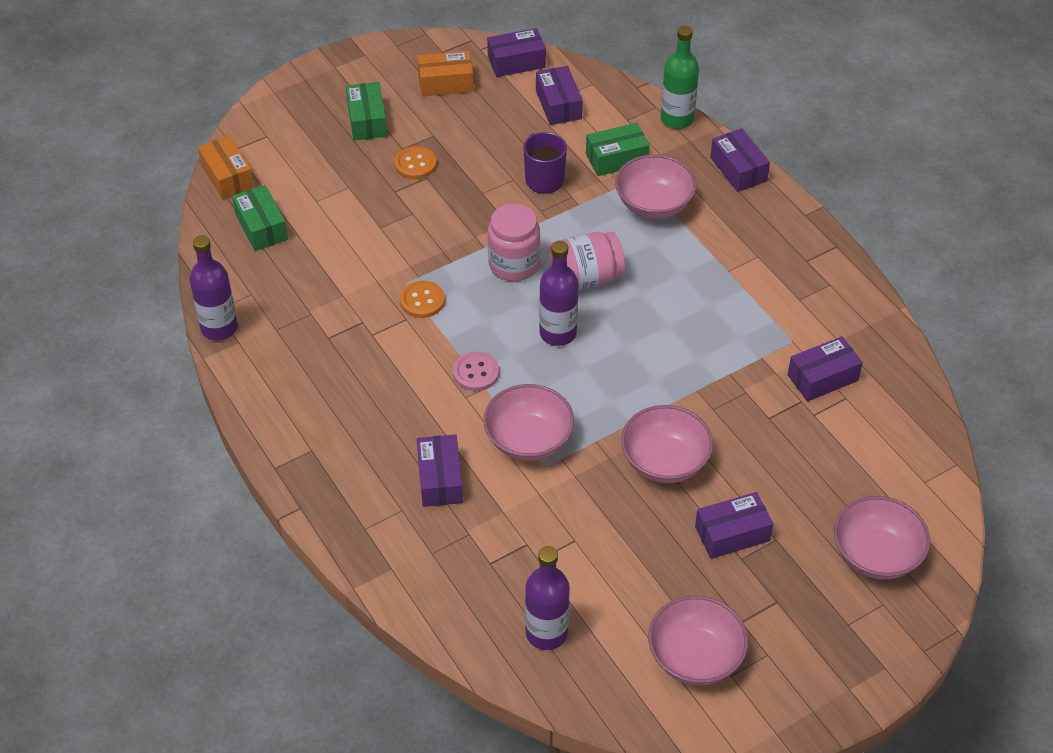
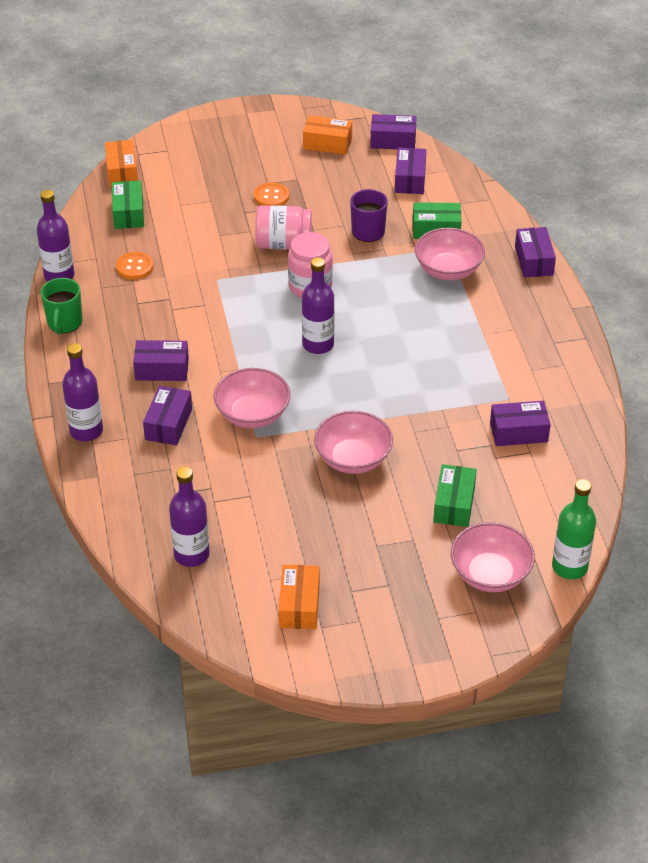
camera: 20 degrees right, 5 degrees down
green box [346,82,387,140] -> green box moved to [433,464,477,527]
orange button [400,281,445,318] -> orange button moved to [116,252,153,279]
pink button [453,351,499,391] -> none
pink jar [549,232,625,290] -> pink jar moved to [255,205,312,249]
pink bowl [648,595,748,685] -> orange box [279,565,320,629]
green bottle [661,26,699,129] -> green bottle moved to [552,479,596,579]
purple box [695,492,773,559] -> purple box moved to [133,340,189,381]
none -> green mug [40,278,82,334]
none -> purple bottle [62,343,103,441]

